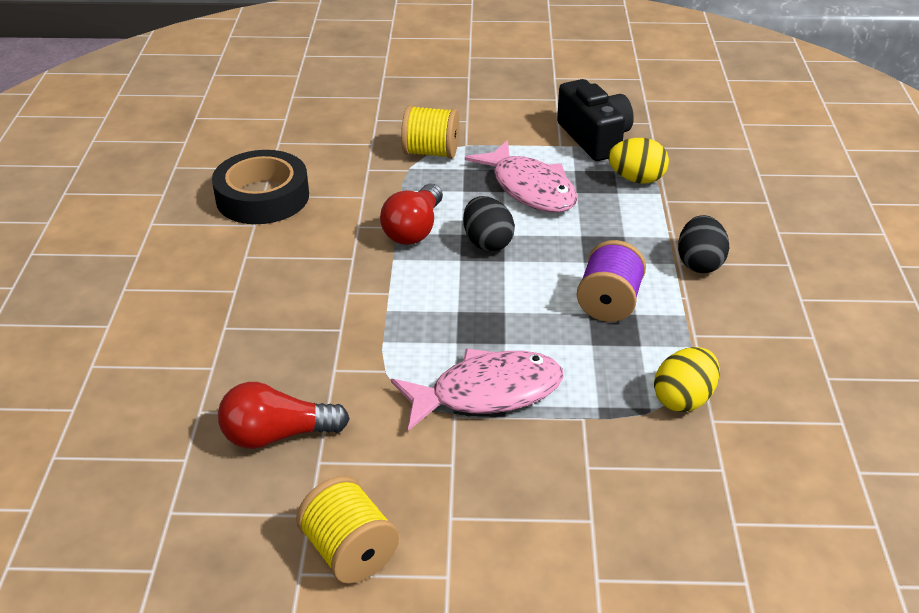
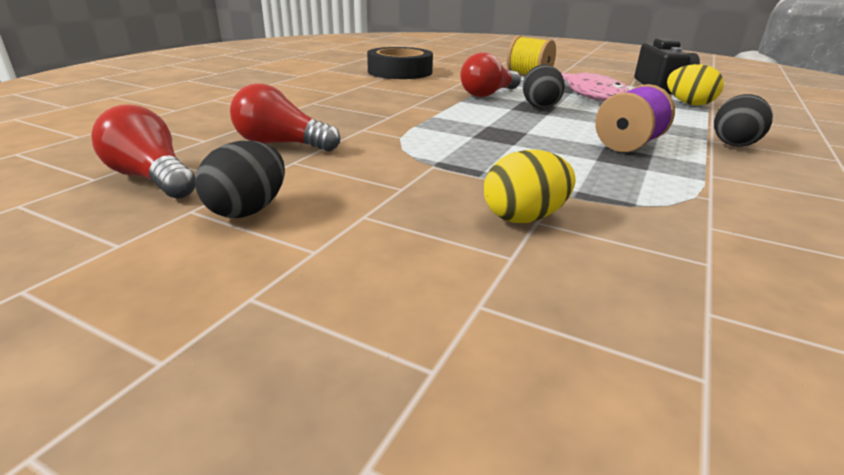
camera: 25 degrees right, 10 degrees down
yellow spool [296,476,399,584] -> black egg [195,141,285,218]
pink fish [391,349,564,431] -> none
yellow egg [654,347,720,412] -> yellow egg moved to [484,150,576,223]
none -> red light bulb [91,104,196,199]

